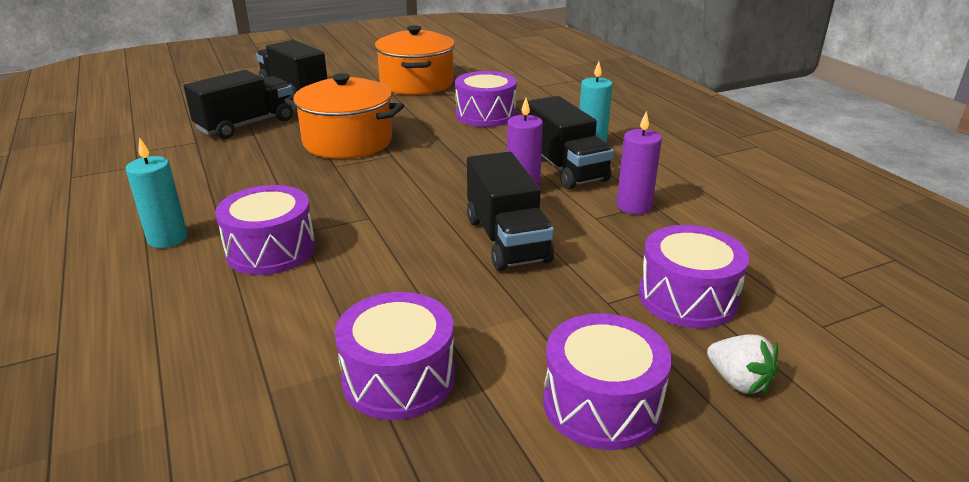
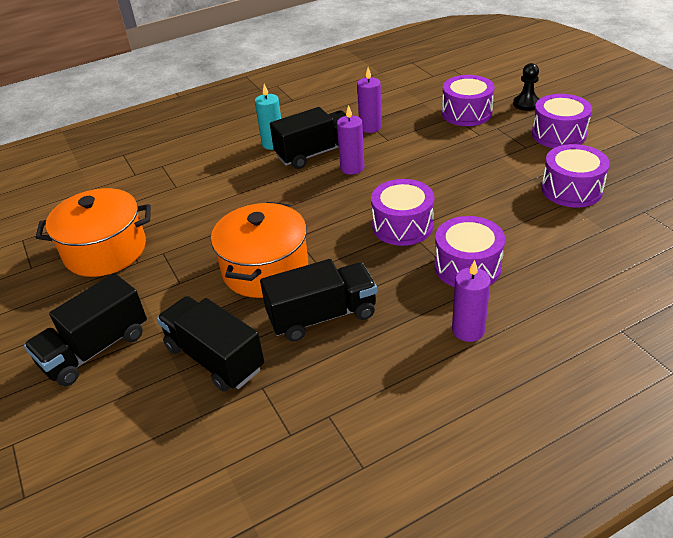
camera: 90 degrees left, 10 degrees up
turquoise candle [126,138,187,248] -> purple candle [452,260,491,342]
purple drum [455,71,517,127] -> purple drum moved to [371,179,434,246]
black truck [467,152,554,271] -> black truck moved to [260,259,377,342]
white strawberry [707,334,779,395] -> black pawn [513,63,539,111]

